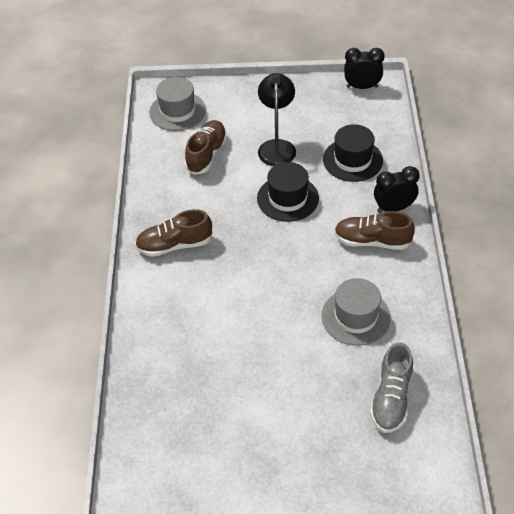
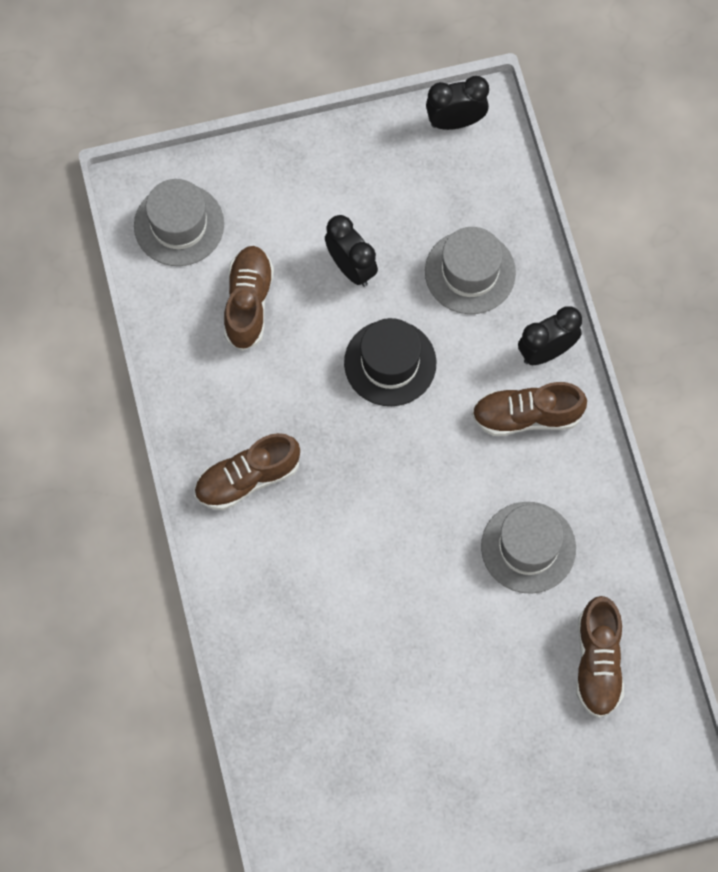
camera: 15 degrees left, 20 degrees up
black lamp [258,73,296,166] -> black clock [325,215,378,287]
black hat [323,124,383,182] -> grey hat [425,227,516,314]
grey shoe [370,343,413,433] -> brown shoe [576,596,624,718]

